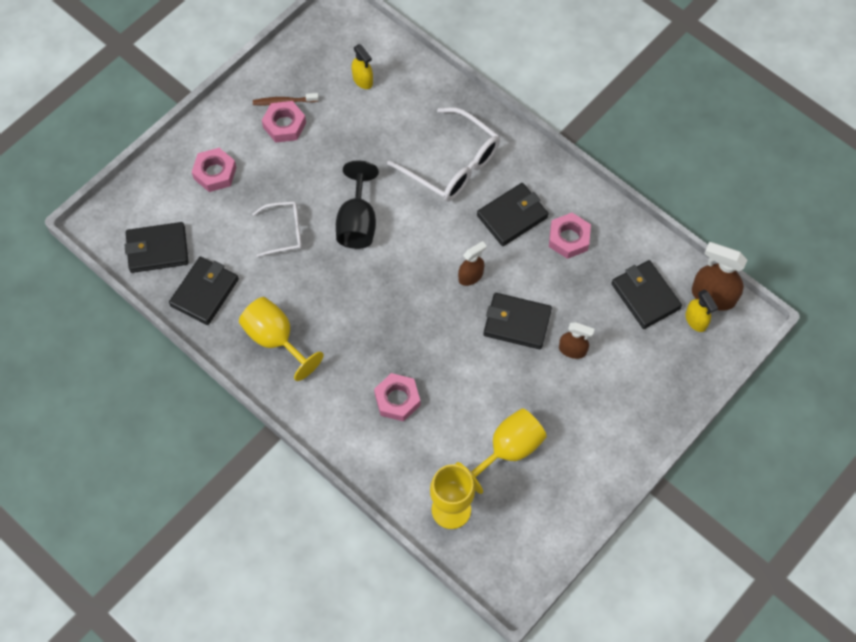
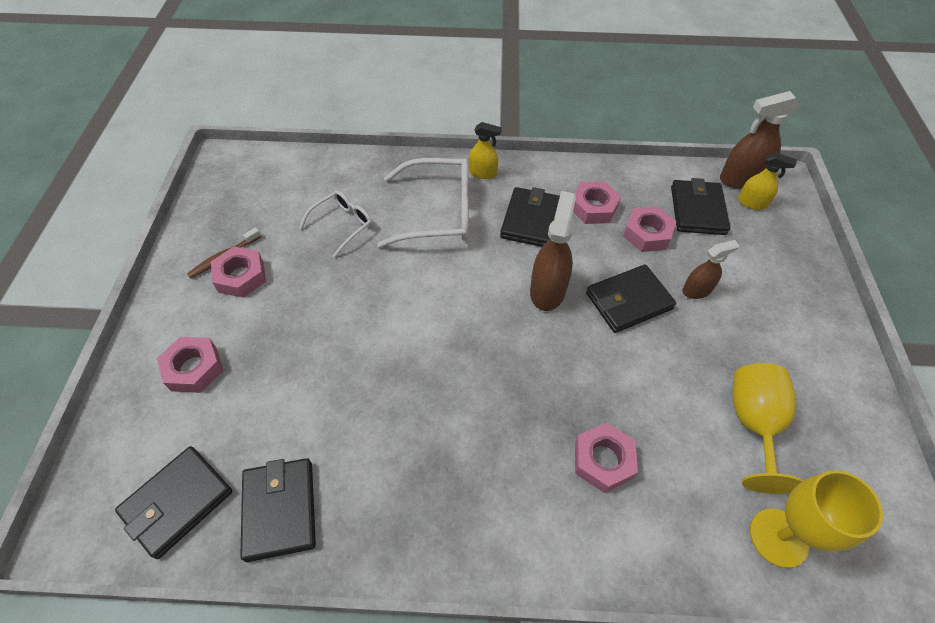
camera: 40 degrees left, 10 degrees down
yellow goblet [239,297,324,381] -> none
white glasses [252,201,302,257] -> white glasses moved to [299,191,372,257]
black goblet [336,161,379,249] -> none
yellow spray bottle [352,44,373,89] -> yellow spray bottle moved to [469,122,502,179]
brown spray bottle [458,241,486,286] -> brown spray bottle [530,191,576,311], size x1.65
black wallet [612,260,682,329] -> black wallet turned 75 degrees clockwise [671,178,730,235]
none -> pink nut [623,206,676,252]

